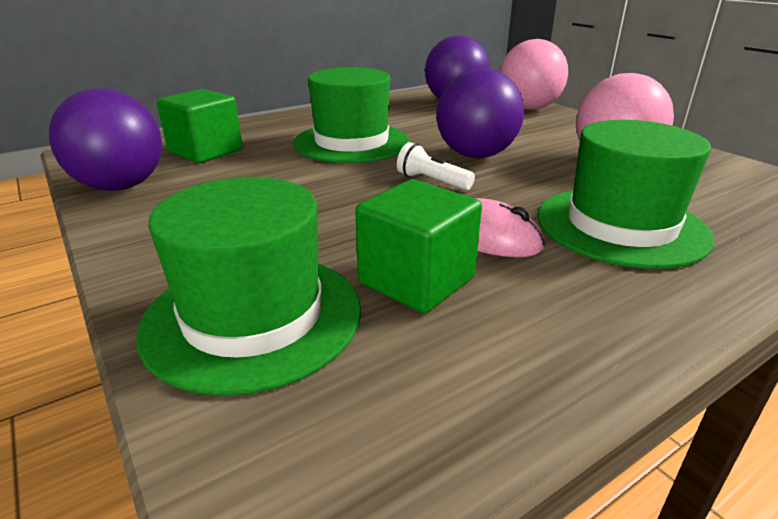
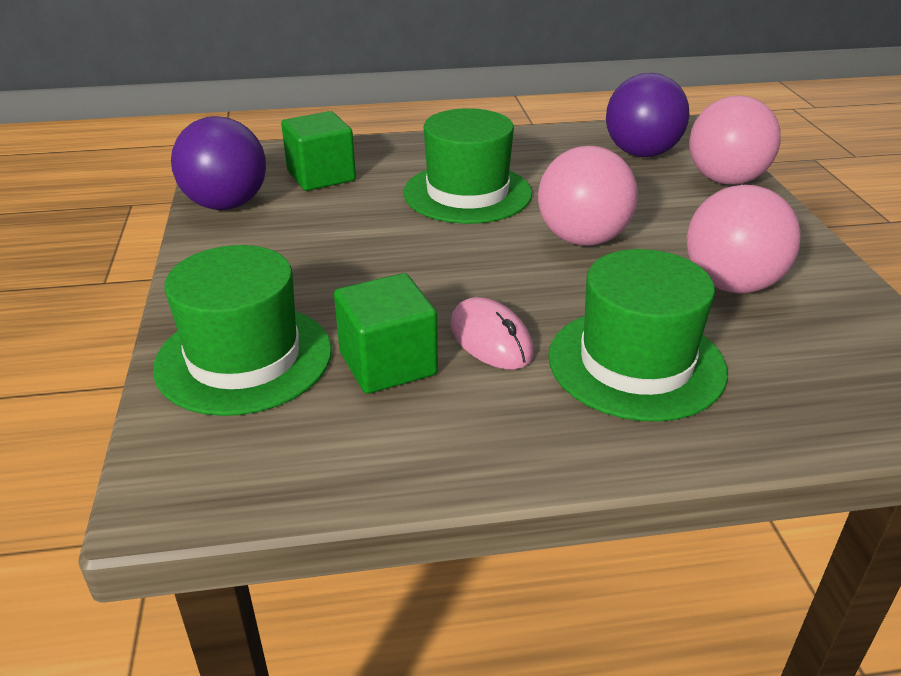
camera: 25 degrees right, 5 degrees up
white flashlight [397,142,475,190] -> none
purple ball [436,68,524,158] -> pink ball [538,146,638,246]

